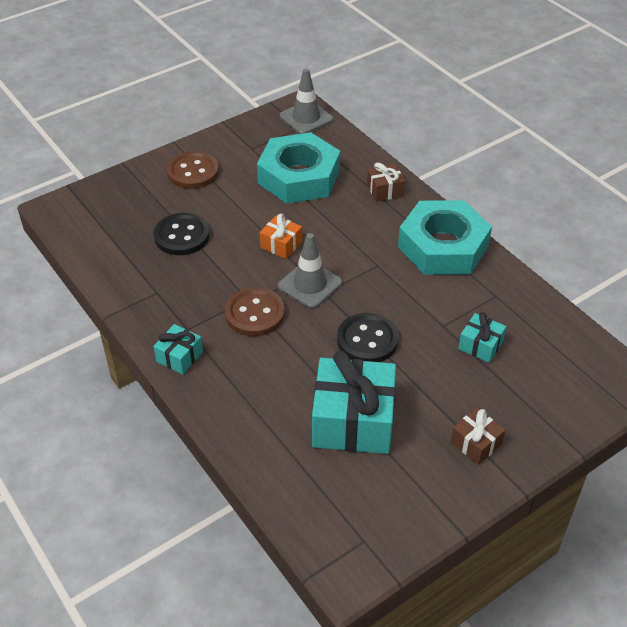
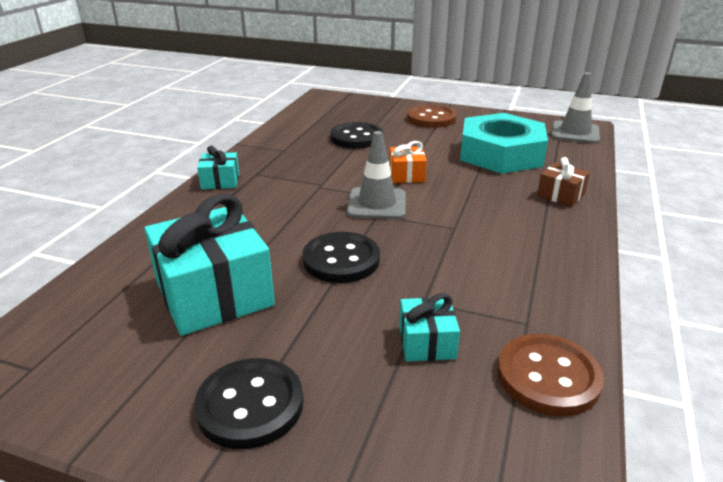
camera: 55 degrees right, 15 degrees down
brown button [225,287,285,336] -> brown button moved to [497,334,604,417]
turquoise nut [398,200,492,275] -> none
brown gift [450,408,505,465] -> black button [194,358,303,449]

